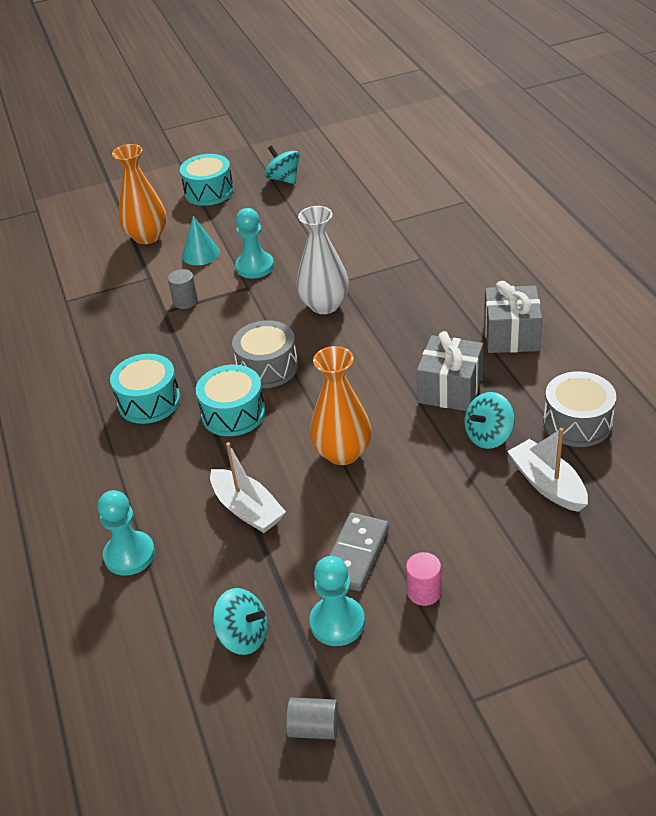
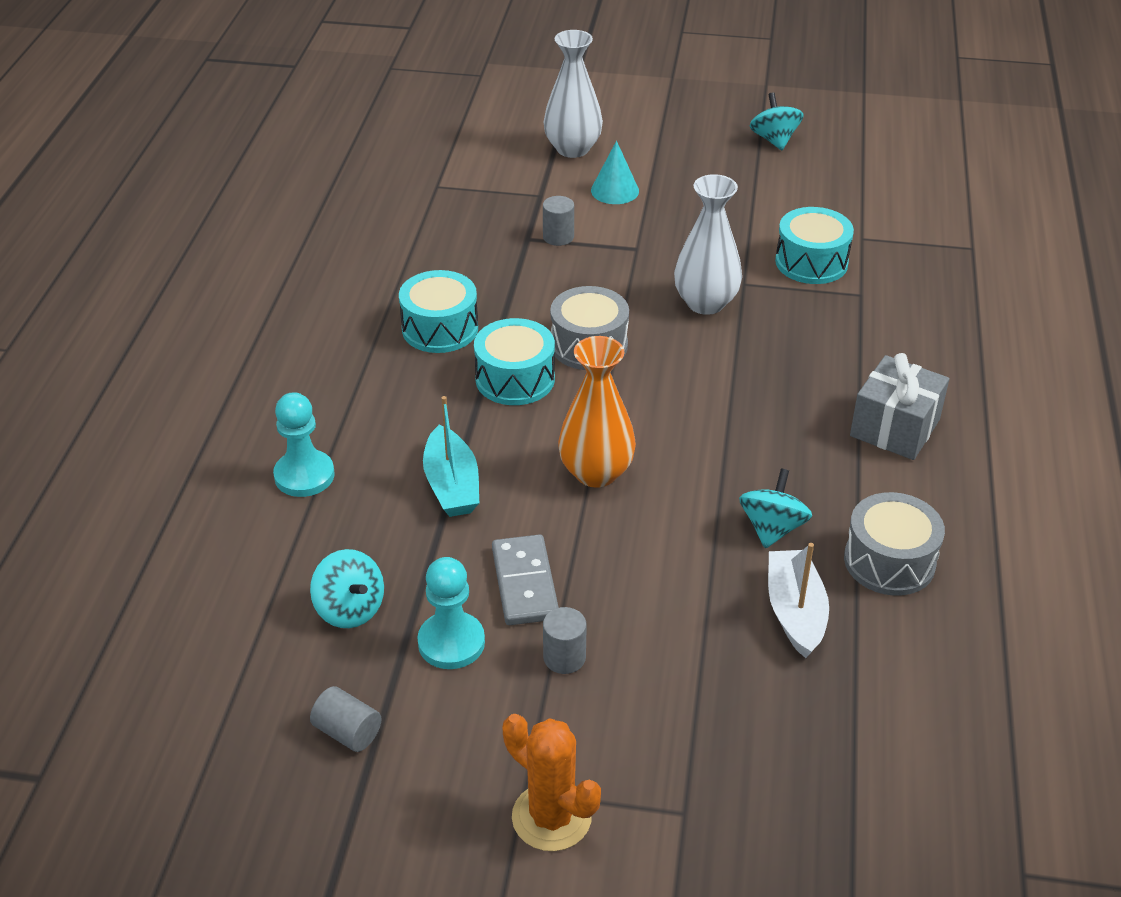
camera: 25 degrees right, 0 degrees up
orange vase [112,144,167,244] -> white vase [543,30,603,158]
turquoise drum [180,154,234,206] -> turquoise drum moved to [775,207,854,284]
white boat [210,442,286,533] -> turquoise boat [423,396,479,517]
turquoise pawn [235,208,274,279] -> none
grey domino [329,513,389,591] -> grey domino turned 60 degrees counterclockwise [492,534,559,625]
pink cylinder [406,552,442,606] -> grey cylinder [543,607,587,674]
grey gift [417,331,483,411] -> none
turquoise spinning top [465,392,515,449] -> turquoise spinning top turned 120 degrees clockwise [739,469,812,548]
none -> orange cactus [503,714,601,851]

